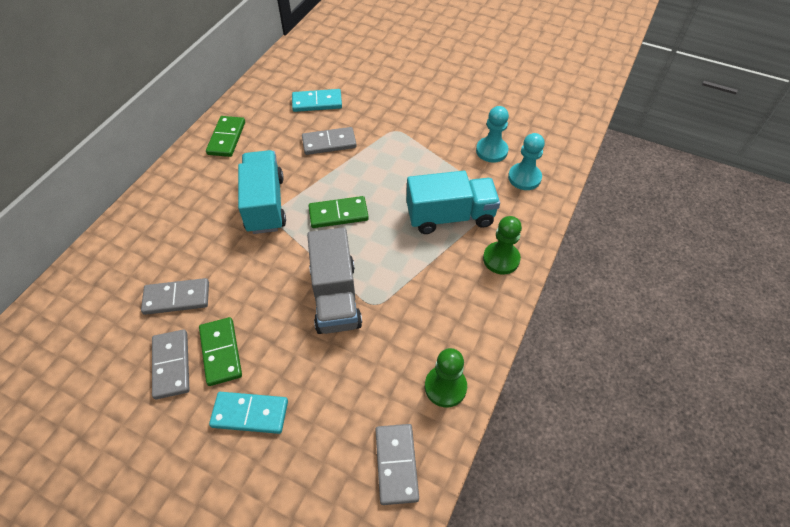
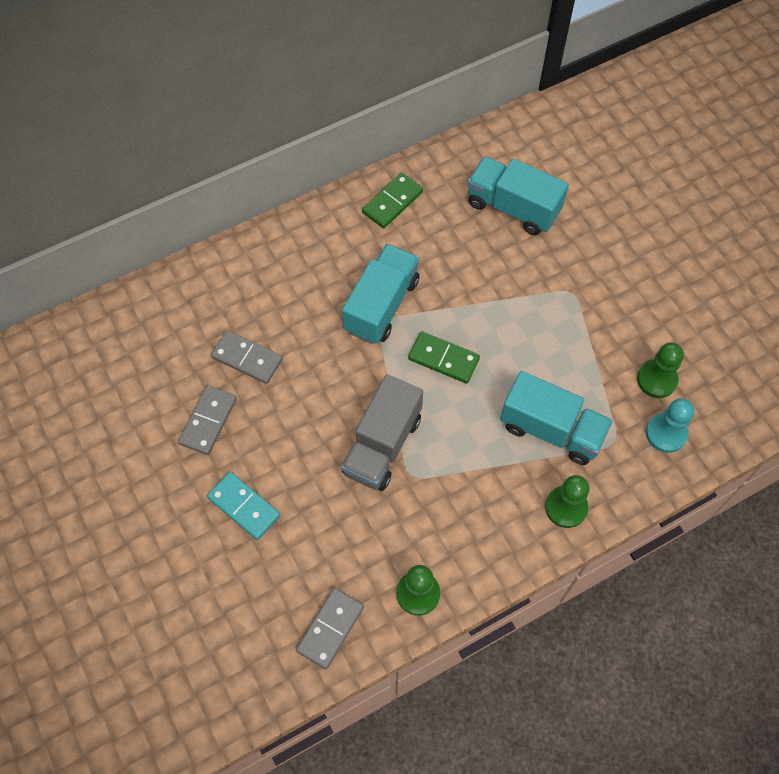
camera: 35 degrees right, 10 degrees up
green domino [199,317,242,386] -> none
turquoise domino [292,89,342,112] -> turquoise truck [467,156,569,235]
grey domino [302,127,357,155] -> none
turquoise pawn [476,106,509,163] -> green pawn [637,342,684,398]

